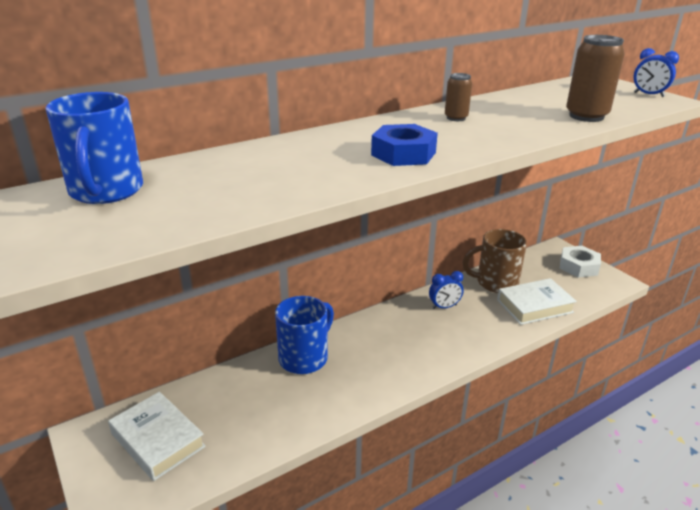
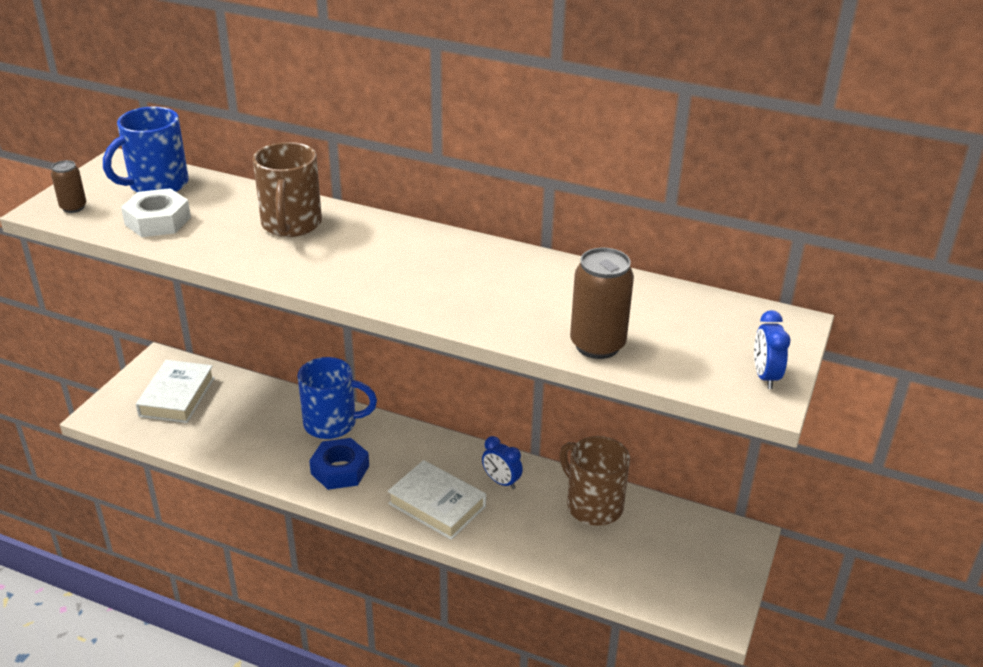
camera: 55 degrees right, 5 degrees up
blue nut [371,124,438,166] -> blue nut moved to [309,438,369,490]
brown can [445,73,472,121] -> brown can moved to [51,160,86,213]
white book [497,278,577,325] -> white book moved to [388,460,486,540]
white nut [560,246,601,278] -> white nut moved to [121,188,191,237]
none -> brown mug [253,142,322,237]

